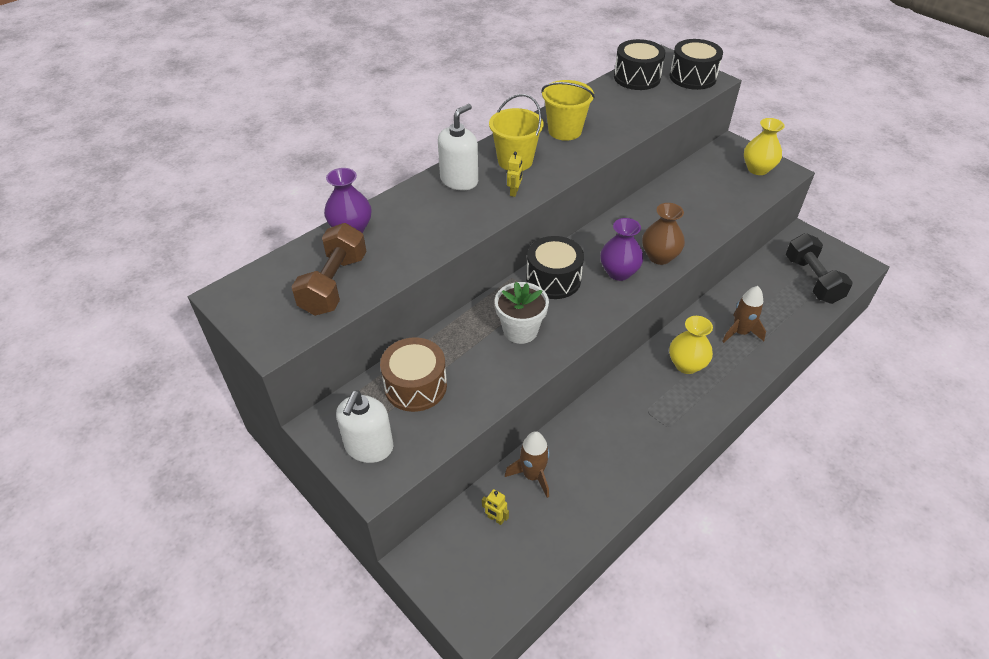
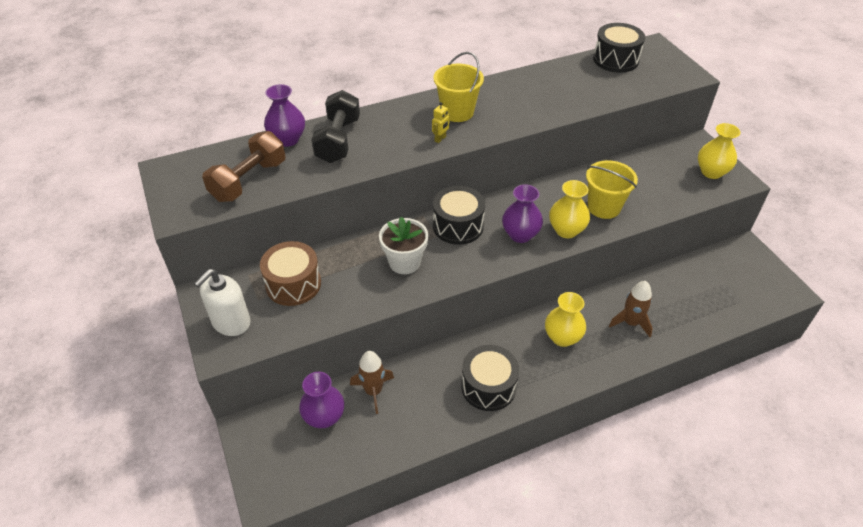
camera: 20 degrees right, 0 degrees up
white soap dispenser [438,104,478,190] -> none
yellow robot [482,489,509,525] -> purple vase [299,372,344,428]
yellow bucket [541,80,595,141] -> yellow bucket moved to [586,160,638,219]
brown vase [642,203,685,265] -> yellow vase [549,180,590,238]
black drum [669,39,723,90] -> black drum moved to [461,345,519,411]
black dumbbell [786,233,853,304] -> black dumbbell moved to [311,90,360,163]

